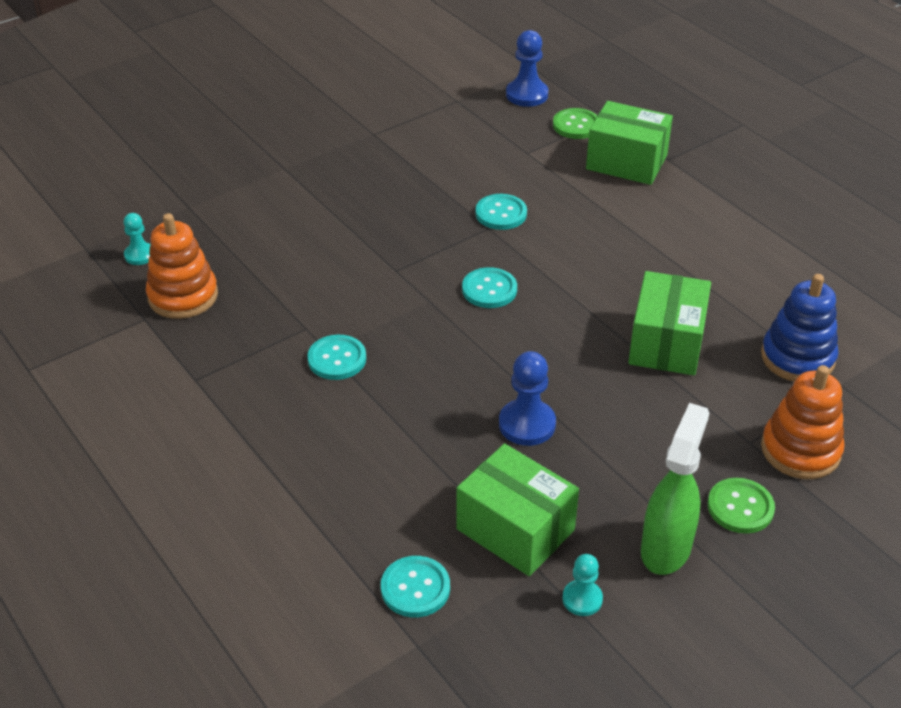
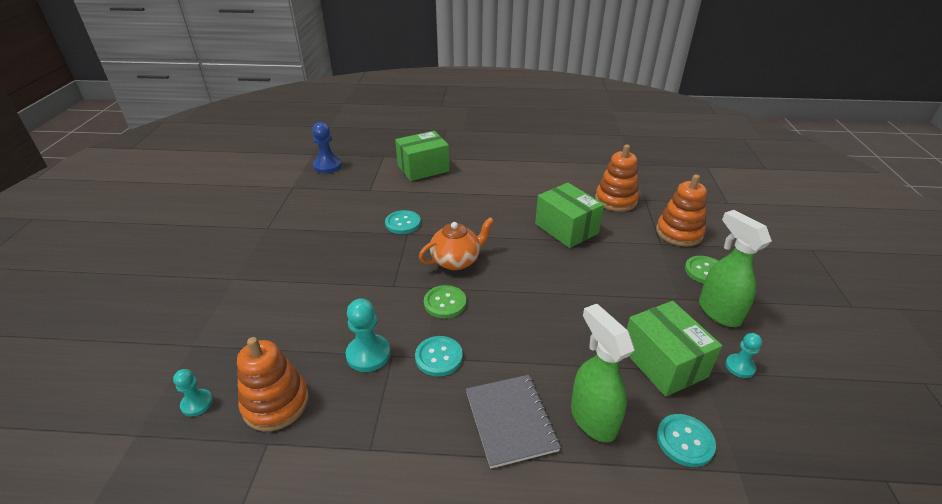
camera: 50 degrees left, 5 degrees down
green box [456,444,579,576] -> green box turned 75 degrees clockwise [627,301,722,397]
turquoise button [462,267,517,308] -> orange teapot [419,217,494,270]
blue pawn [499,351,556,446] -> none
green button [553,108,597,139] -> green button moved to [424,285,466,318]
blue stacking toy [761,274,838,382] -> orange stacking toy [595,144,639,212]
none -> turquoise pawn [345,298,390,372]
none -> grey notebook [466,375,561,469]
none -> green spray bottle [571,304,634,442]

